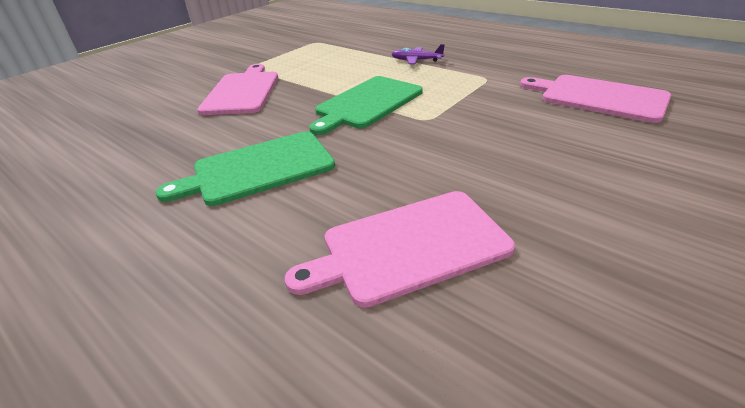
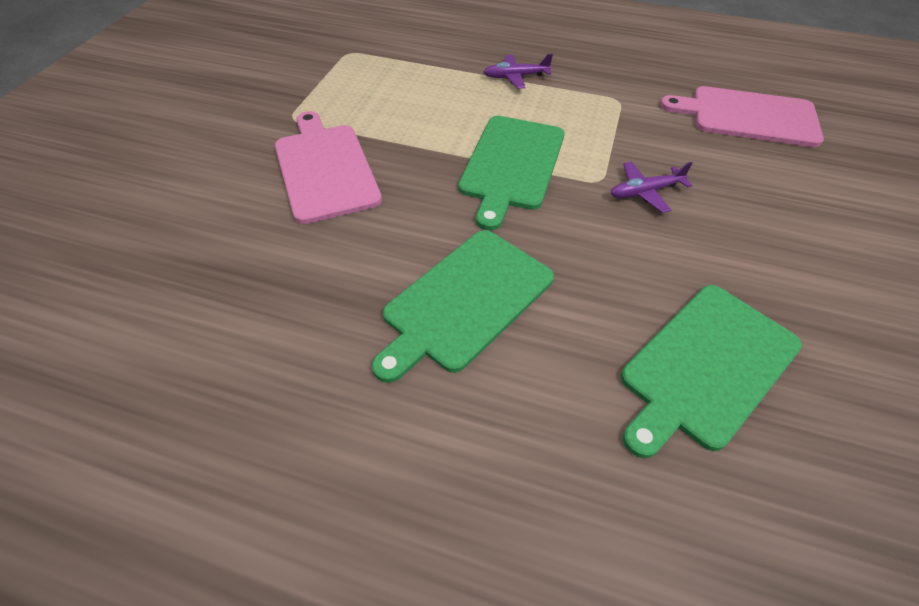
camera: 25 degrees left, 15 degrees up
pink cutting board [285,191,515,308] -> green cutting board [621,285,802,459]
none -> purple plane [611,161,692,213]

